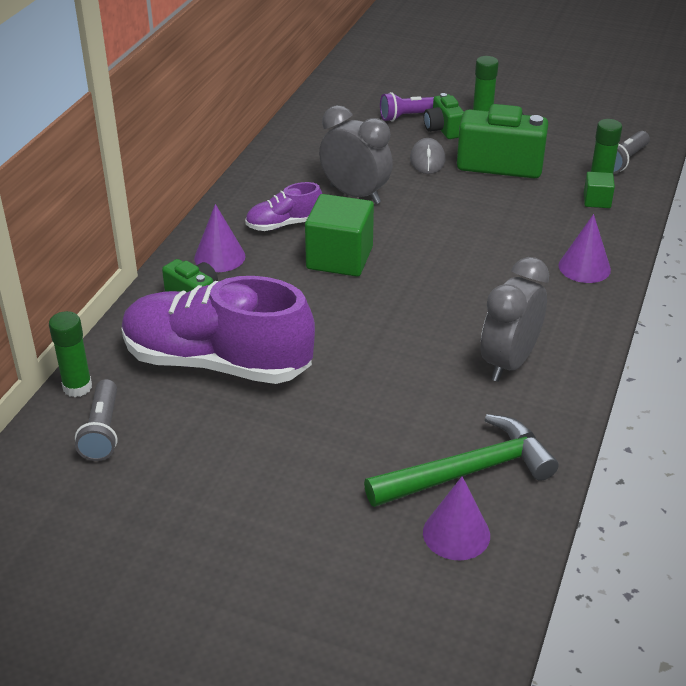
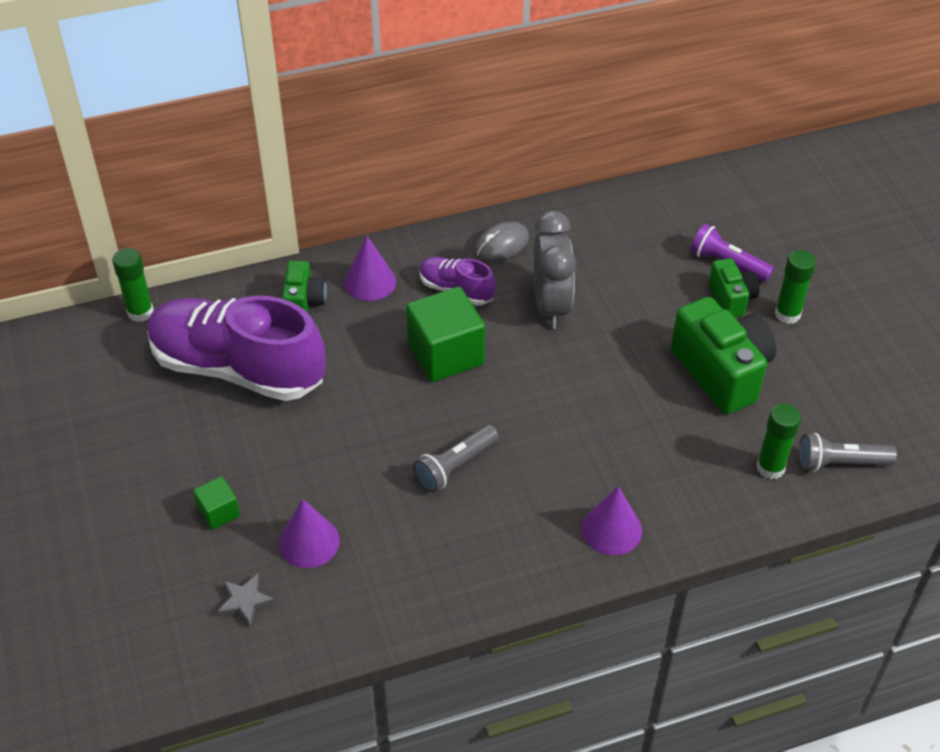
camera: 50 degrees right, 10 degrees up
grey flashlight [75,379,117,461] -> grey flashlight moved to [413,425,499,492]
purple shoe [122,276,315,384] -> purple shoe turned 45 degrees counterclockwise [147,295,325,401]
green hammer [364,414,559,507] -> grey star [217,573,275,627]
grey mouse [410,138,445,174] -> grey mouse moved to [475,221,529,262]
purple cone [423,476,490,560] -> purple cone moved to [279,499,340,568]
green camera [424,93,464,139] -> green camera turned 135 degrees clockwise [709,258,759,317]
grey clock [481,257,549,382] -> none
green cube [584,172,615,208] -> green cube moved to [193,476,240,530]

